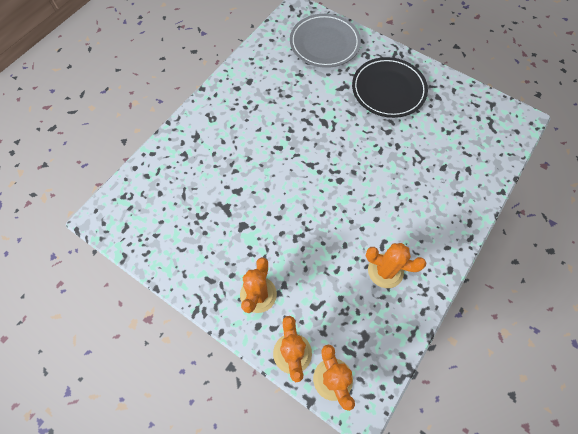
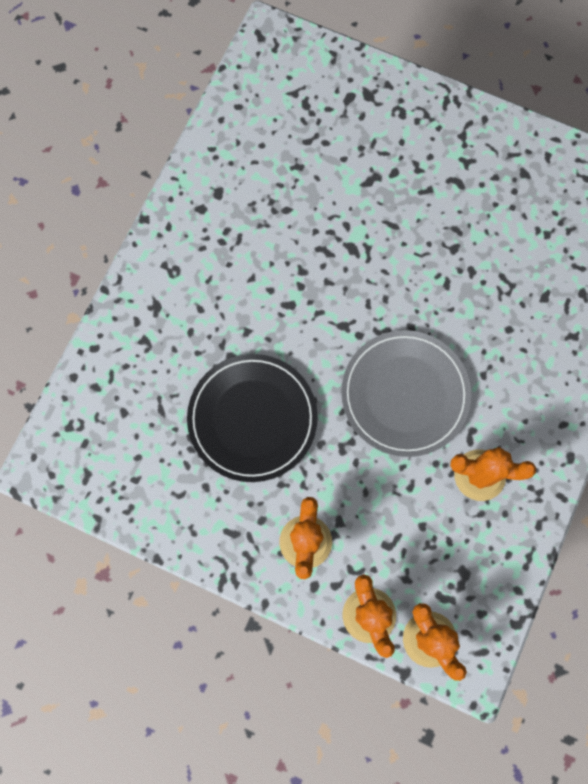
camera: 10 degrees left, 10 degrees up
grey plate [290,14,361,68] -> grey plate moved to [341,330,471,457]
black plate [352,57,428,118] -> black plate moved to [187,354,318,482]

